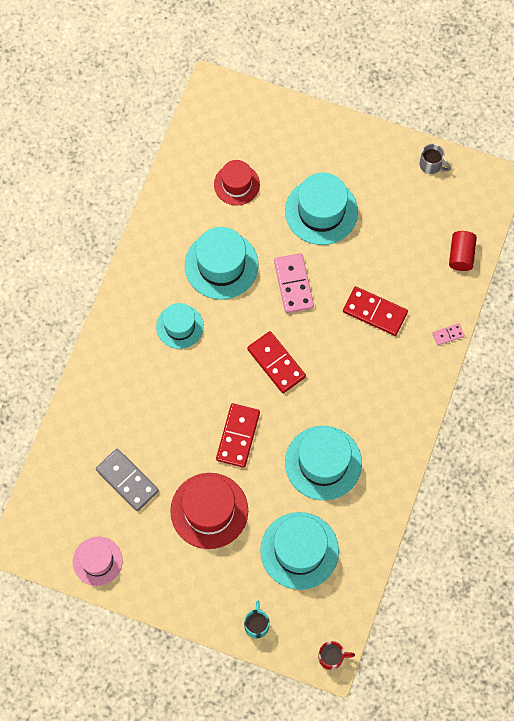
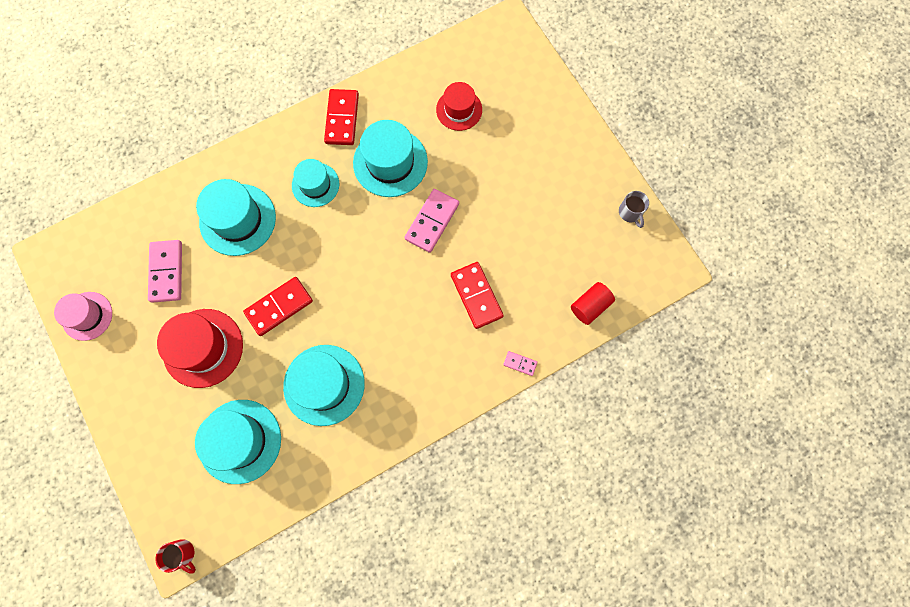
camera: 40 degrees right, 5 degrees up
grey domino [96,449,159,511] -> pink domino [148,240,182,303]
turquoise mug [244,601,270,638] -> none
red domino [247,331,306,393] -> red domino moved to [324,89,359,145]
turquoise hat [285,173,358,245] -> turquoise hat moved to [196,179,276,256]

